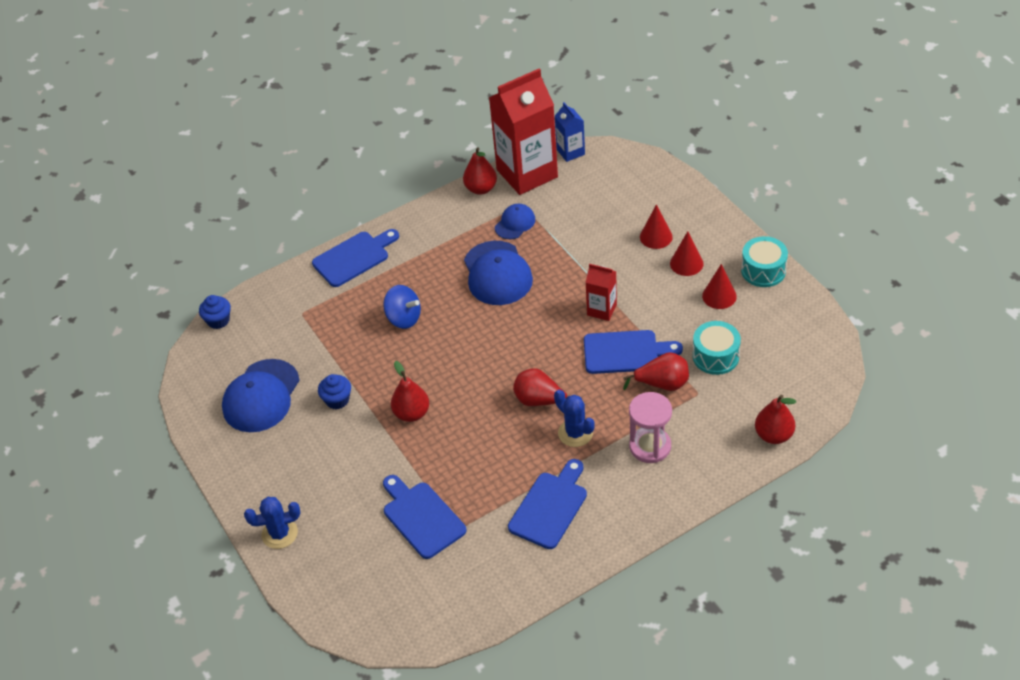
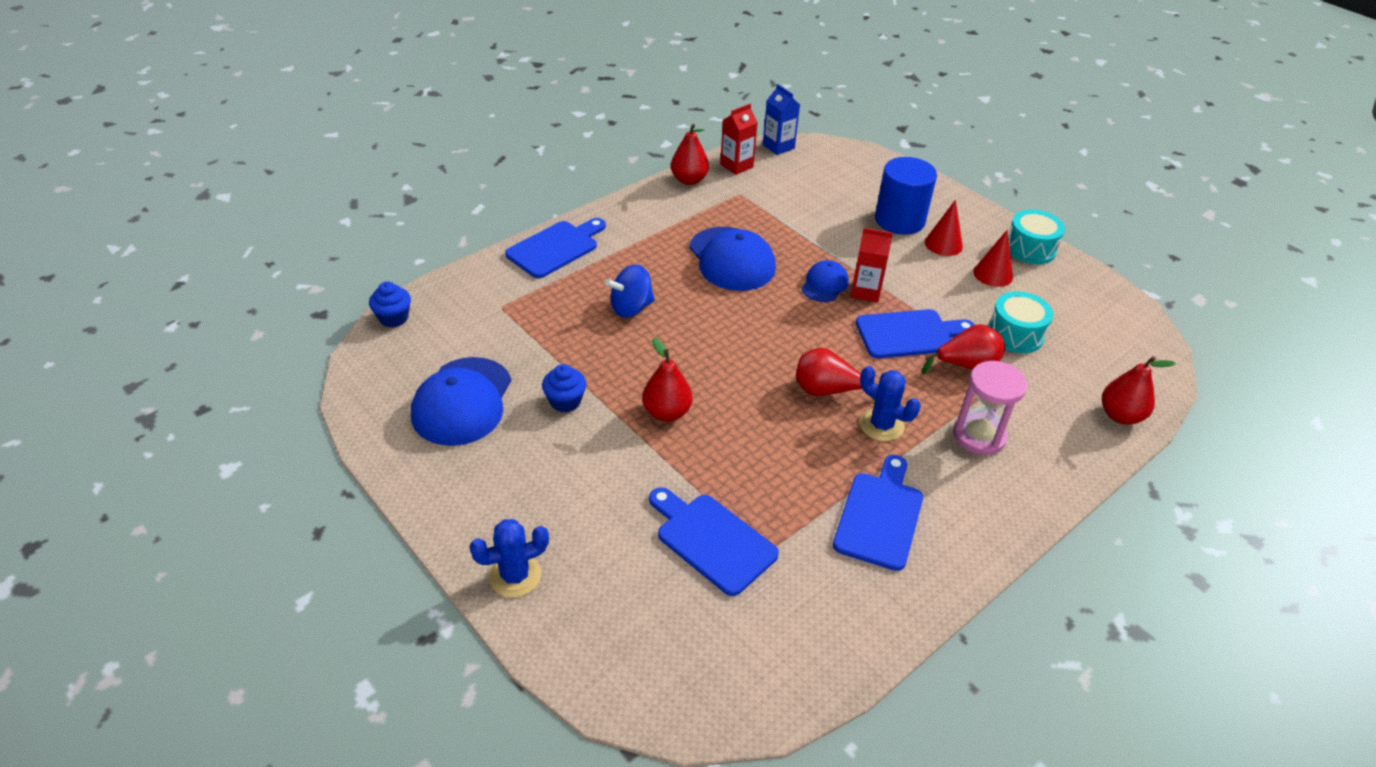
camera: 15 degrees left, 5 degrees down
blue spinning top [383,285,421,329] -> blue spinning top turned 135 degrees clockwise [605,265,655,318]
red carton [489,69,558,195] -> red carton [720,104,758,175], size x0.47
blue cap [495,204,535,239] -> blue cap moved to [801,260,849,302]
red cone [640,204,673,249] -> blue cylinder [875,157,937,235]

